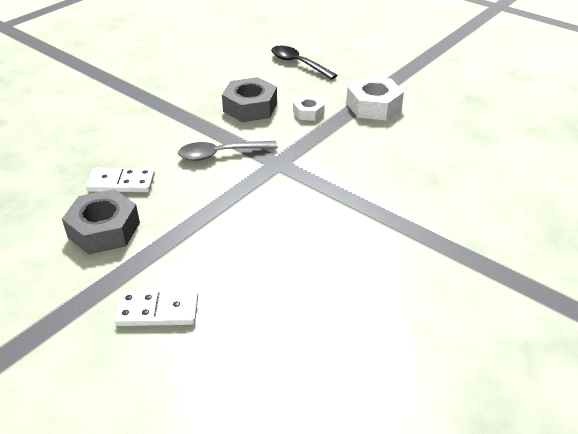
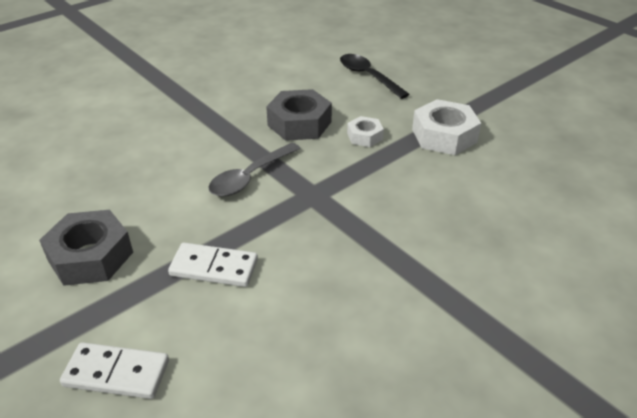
camera: 10 degrees right, 0 degrees up
white domino [86,168,155,192] -> white domino moved to [168,243,258,287]
grey spoon [178,141,278,161] -> grey spoon turned 45 degrees counterclockwise [208,142,301,197]

